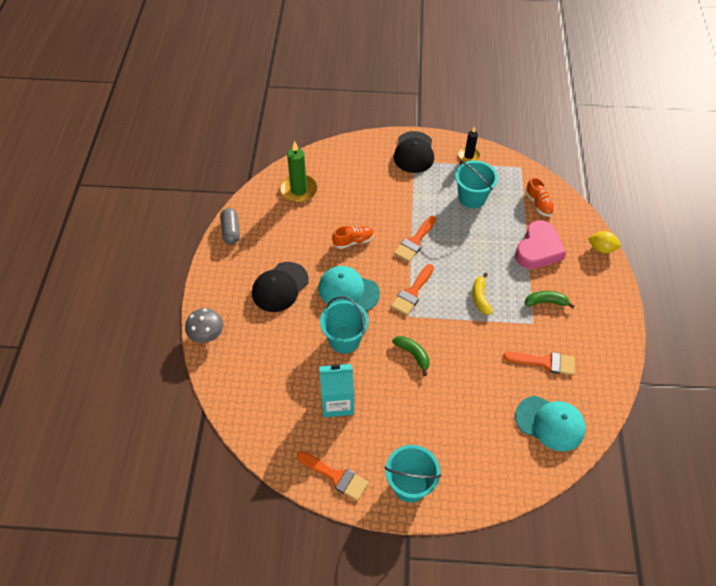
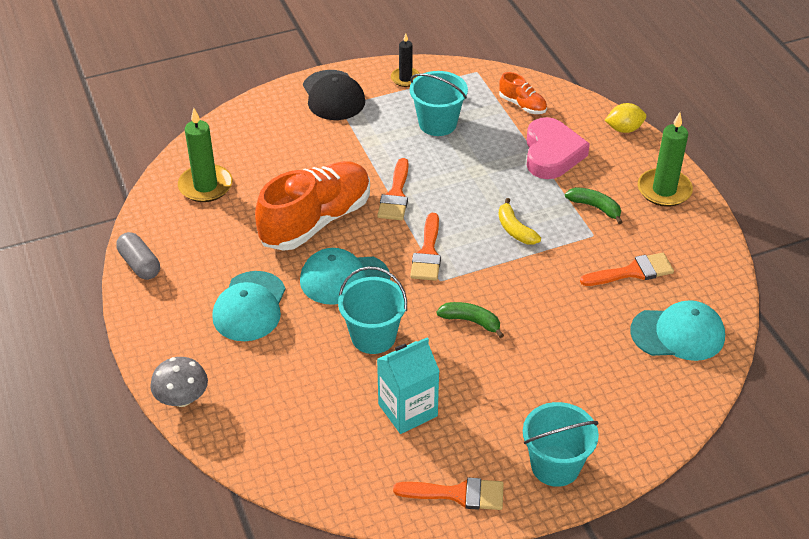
camera: 25 degrees left, 10 degrees down
black cap [252,262,309,312] -> turquoise cap [212,271,286,341]
orange shoe [332,226,374,249] -> orange shoe [255,161,370,251], size x2.23
green banana [525,291,575,308] -> green banana turned 60 degrees clockwise [565,187,622,224]
none -> green candle [638,112,693,207]

